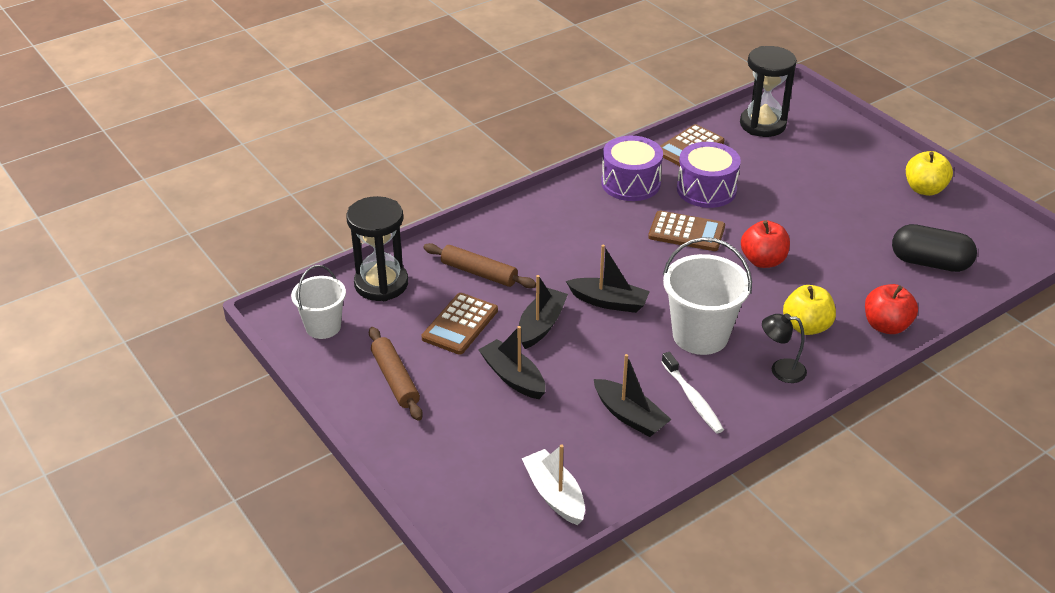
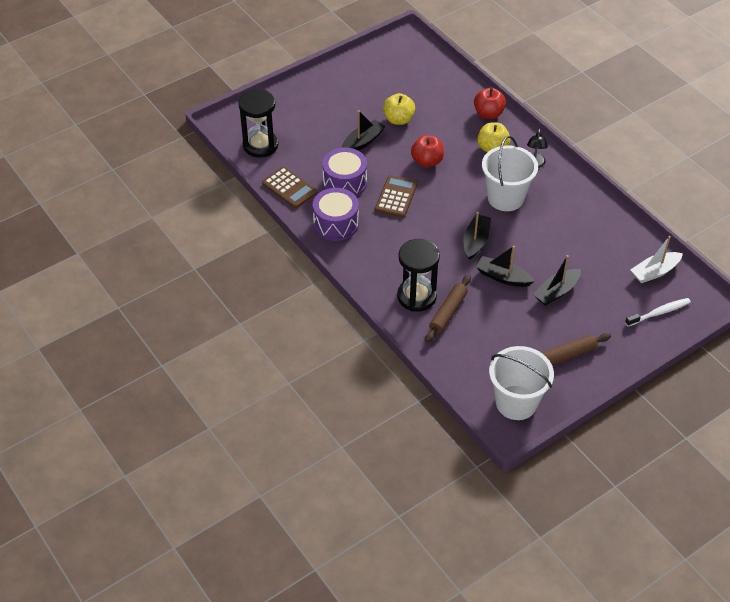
camera: 90 degrees left, 10 degrees up
white bucket [291,265,346,339] -> white bucket [489,346,554,420], size x1.57
black hourglass [346,196,408,301] -> black hourglass moved to [397,239,440,312]
brown calculator [421,293,498,355] -> none
black boat [594,354,672,437] -> black boat moved to [342,110,386,151]
white toothbrush [662,352,724,434] -> white toothbrush moved to [625,298,691,327]
black capsule [892,224,977,272] -> none
yellow apple [906,151,953,196] -> yellow apple moved to [383,93,415,125]

